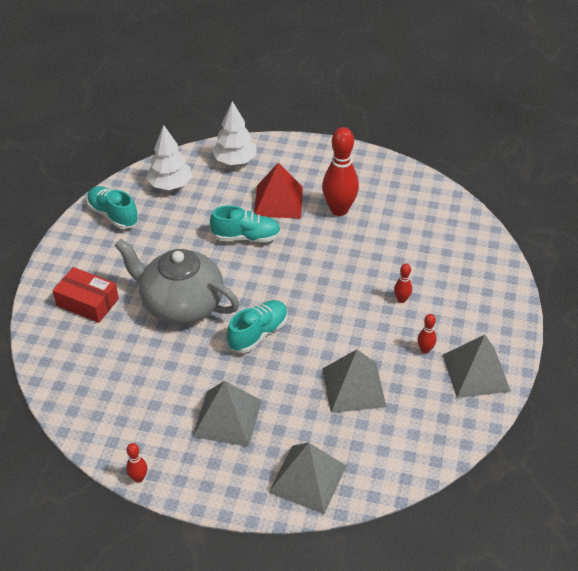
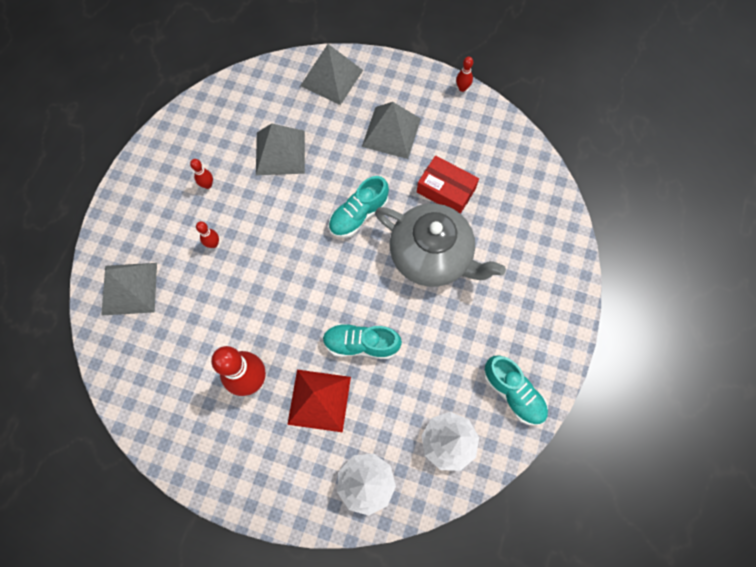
camera: 175 degrees left, 25 degrees up
red box [53,267,119,323] -> red box moved to [417,155,479,214]
grey pyramid [443,335,511,398] -> grey pyramid moved to [101,263,157,316]

